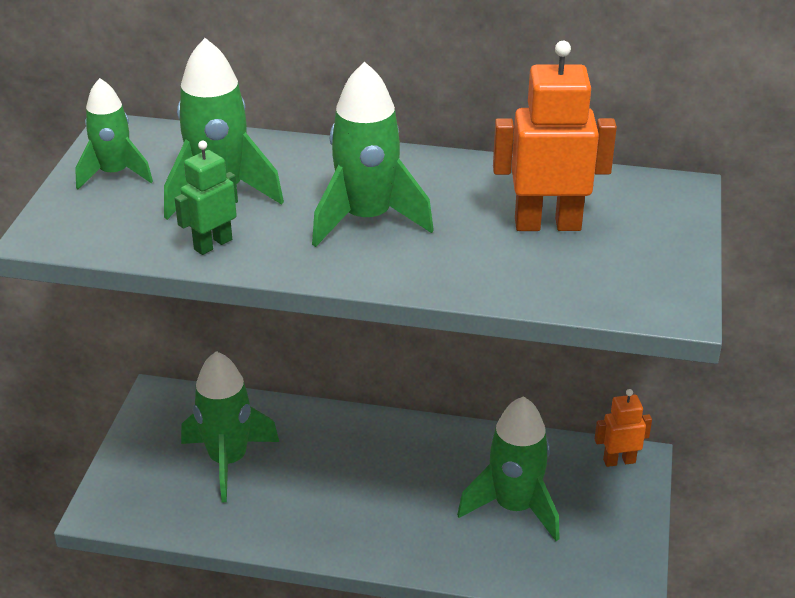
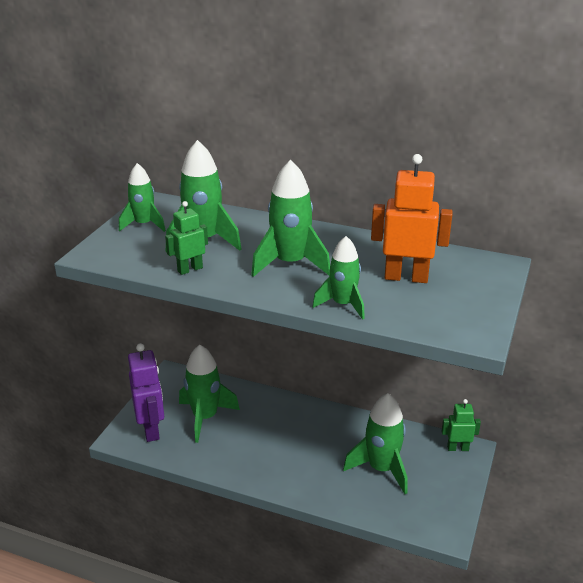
camera: 10 degrees right, 5 degrees down
orange robot [595,389,652,467] -> green robot [441,399,481,451]
none -> purple robot [128,343,164,442]
none -> green rocket [312,236,365,320]

